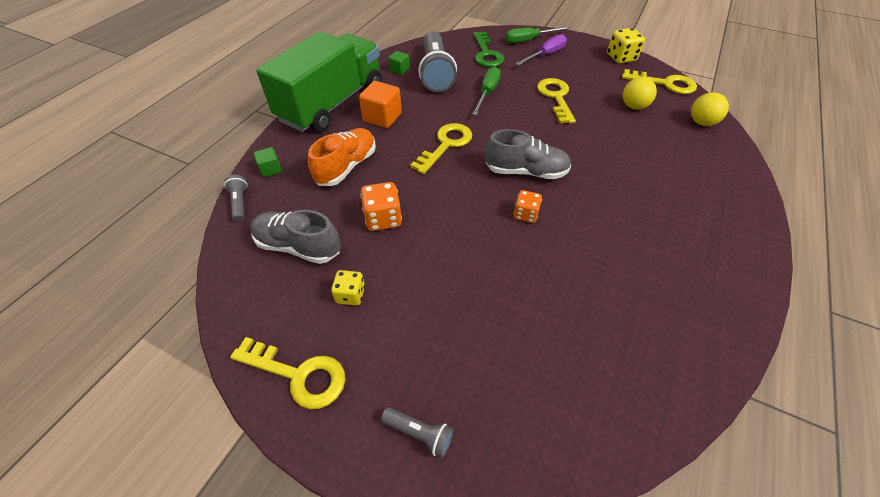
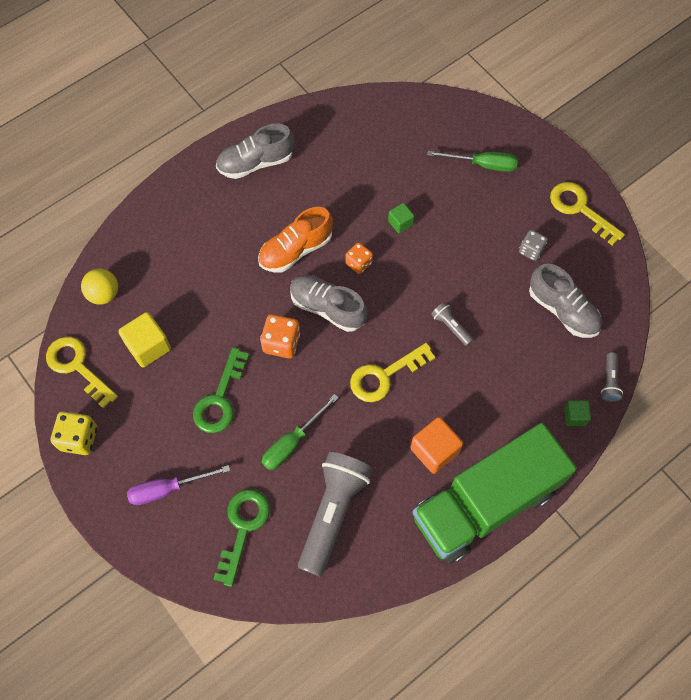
camera: 155 degrees left, 15 degrees up
orange shoe [308,128,376,186] -> orange shoe moved to [258,207,333,272]
yellow dice [331,270,365,306] -> grey dice [519,230,548,261]
orange dice [360,182,402,231] -> orange dice moved to [260,314,300,358]
grey flashlight [381,407,454,458] -> grey flashlight moved to [431,302,473,346]
green cube [388,51,410,75] -> green cube moved to [388,203,414,233]
green screwdriver [505,26,570,43] -> green screwdriver moved to [427,151,518,172]
yellow key [537,78,576,124] -> green key [193,347,249,433]
yellow ball [623,77,657,110] -> yellow cube [118,312,171,367]
none -> grey shoe [216,124,294,179]

